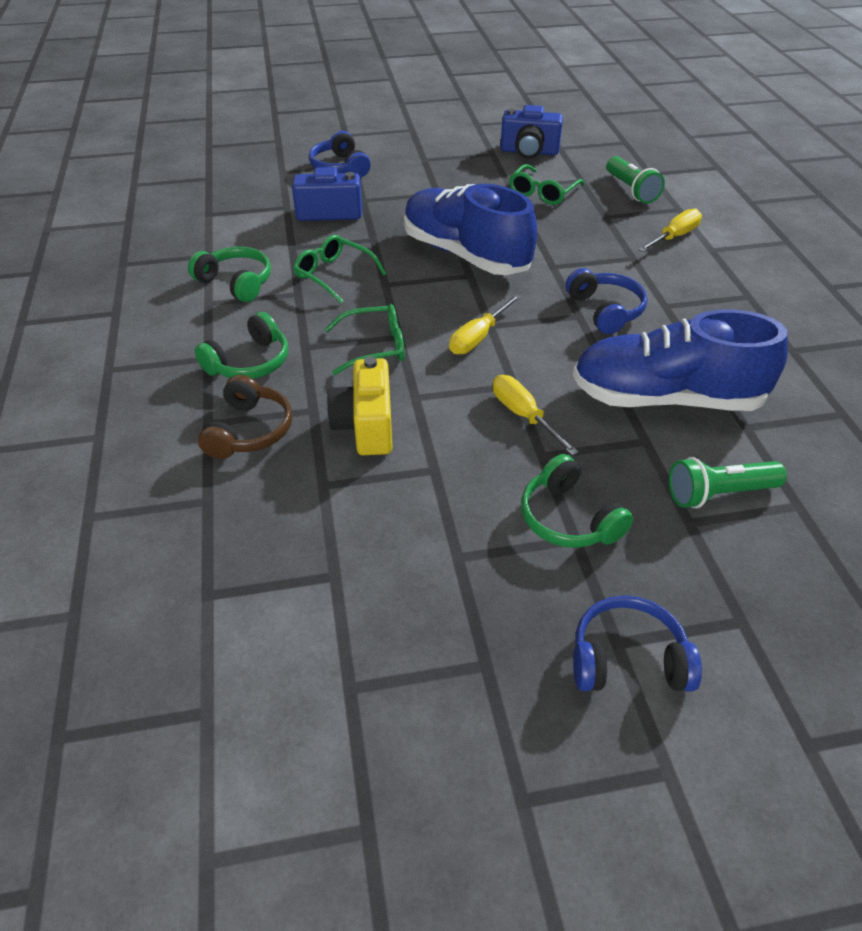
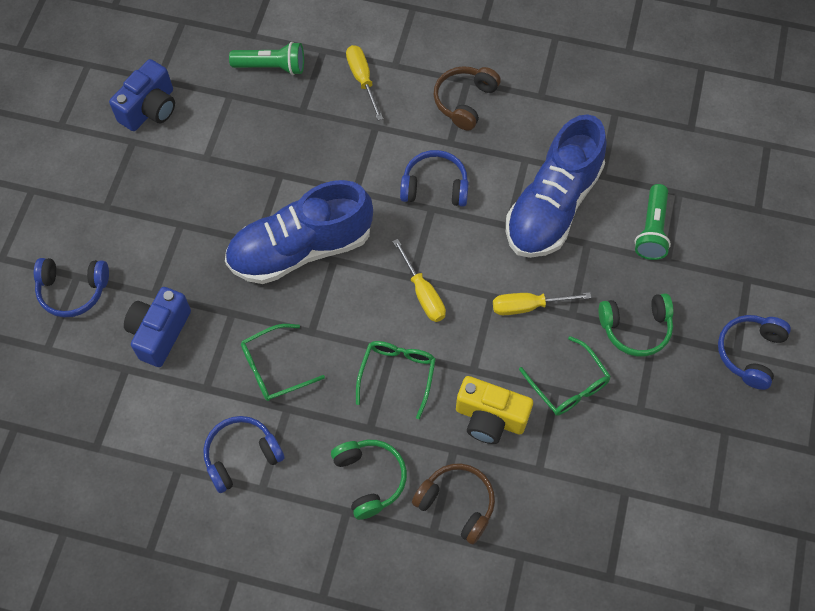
camera: 65 degrees left, 20 degrees up
green headphones [188,247,271,302] -> blue headphones [203,416,285,493]
green glasses [509,164,584,205] -> green glasses moved to [519,336,611,416]
none -> brown headphones [433,66,501,130]

